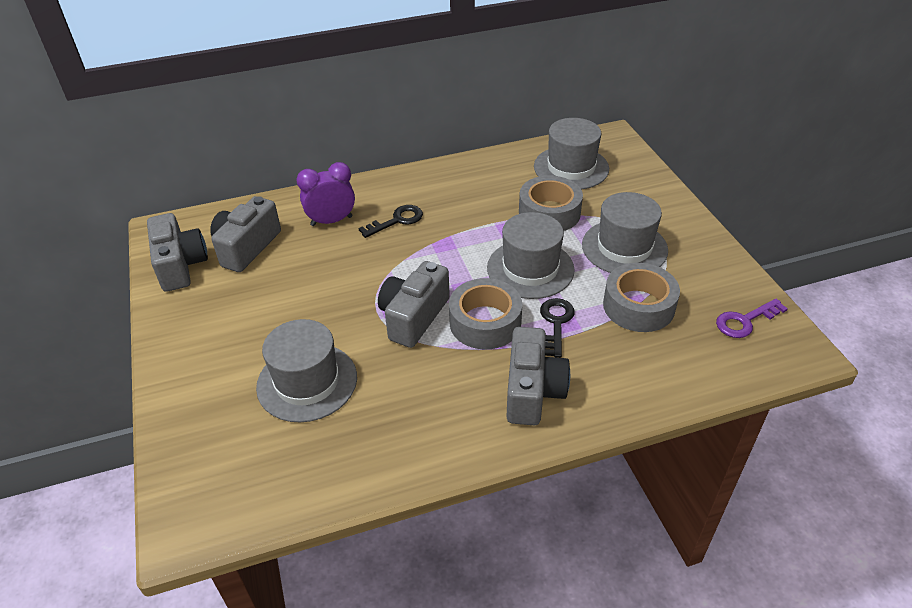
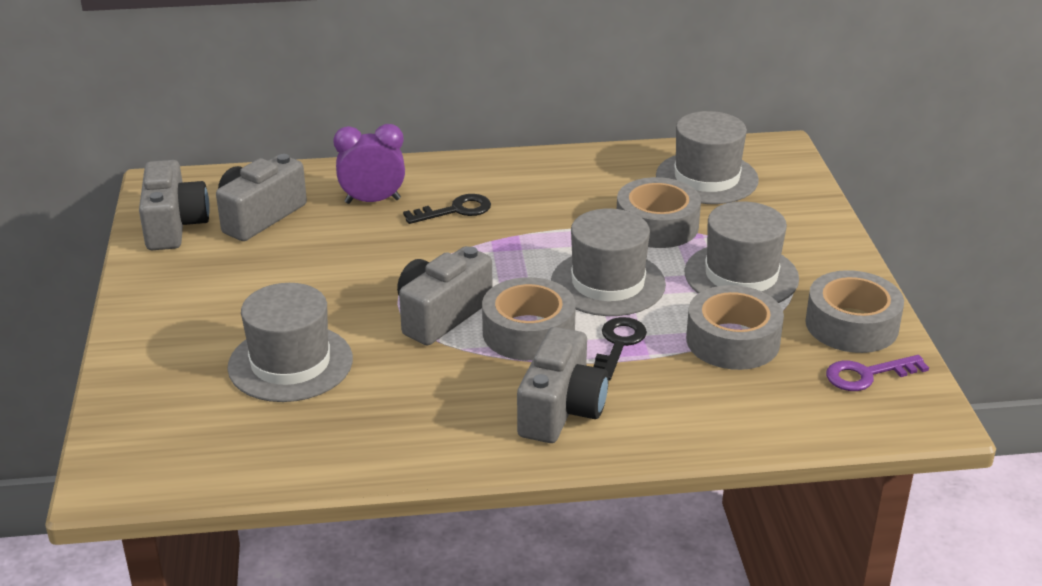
camera: 10 degrees right, 10 degrees down
none -> grey tape [805,270,904,353]

